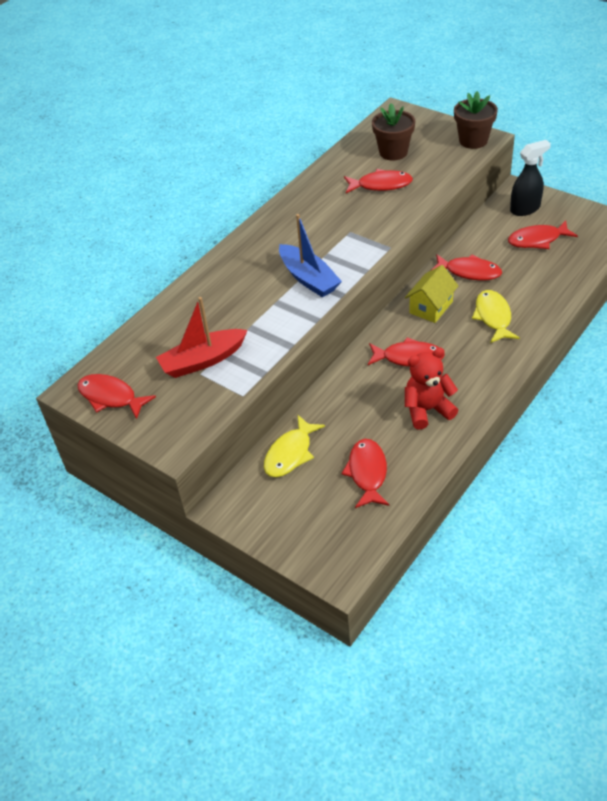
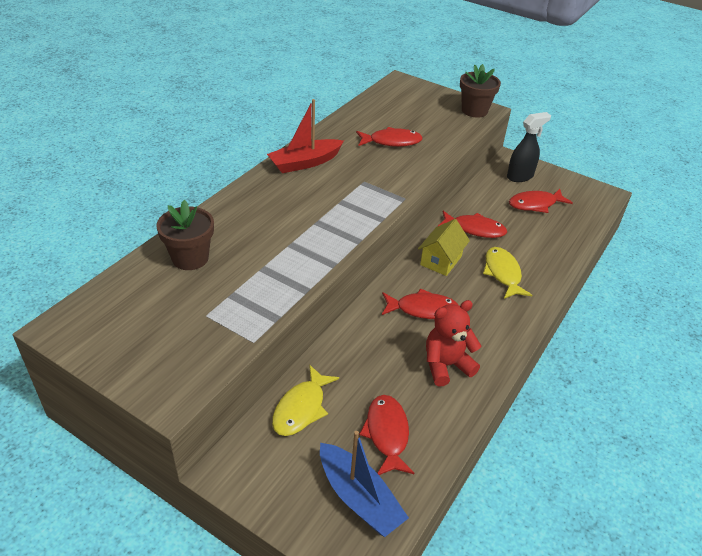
camera: 10 degrees left, 5 degrees down
red fish [77,374,156,419] -> none
red boat [156,297,248,378] -> red boat moved to [267,99,344,173]
blue boat [279,214,342,297] -> blue boat moved to [320,431,409,537]
brown flower pot [372,103,415,161] -> brown flower pot moved to [156,200,214,270]

